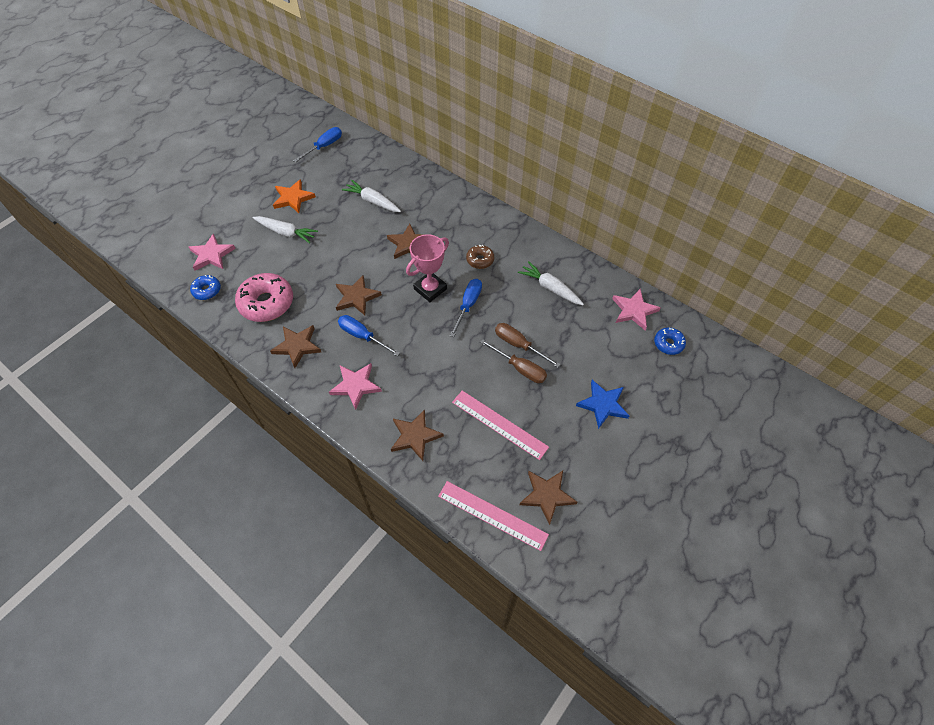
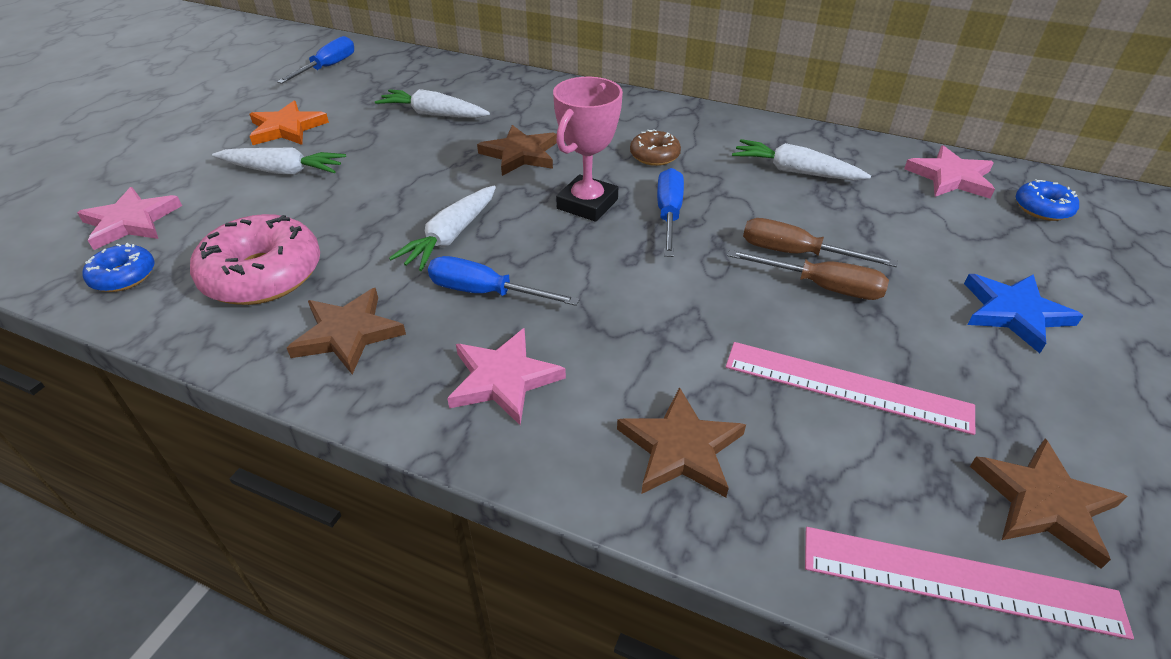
camera: 15 degrees left, 15 degrees down
brown star [336,275,382,315] -> white carrot [389,186,496,271]

